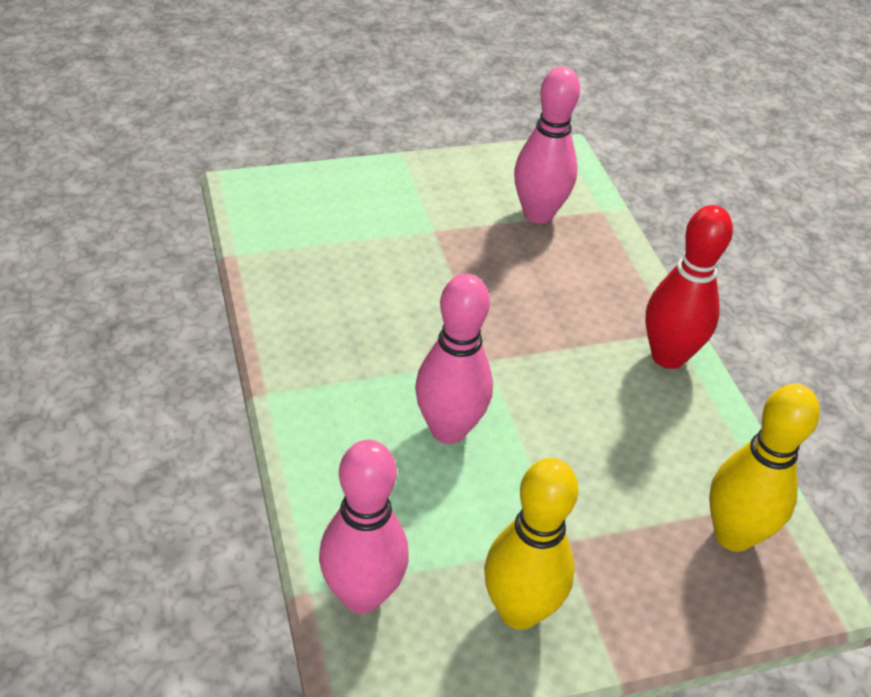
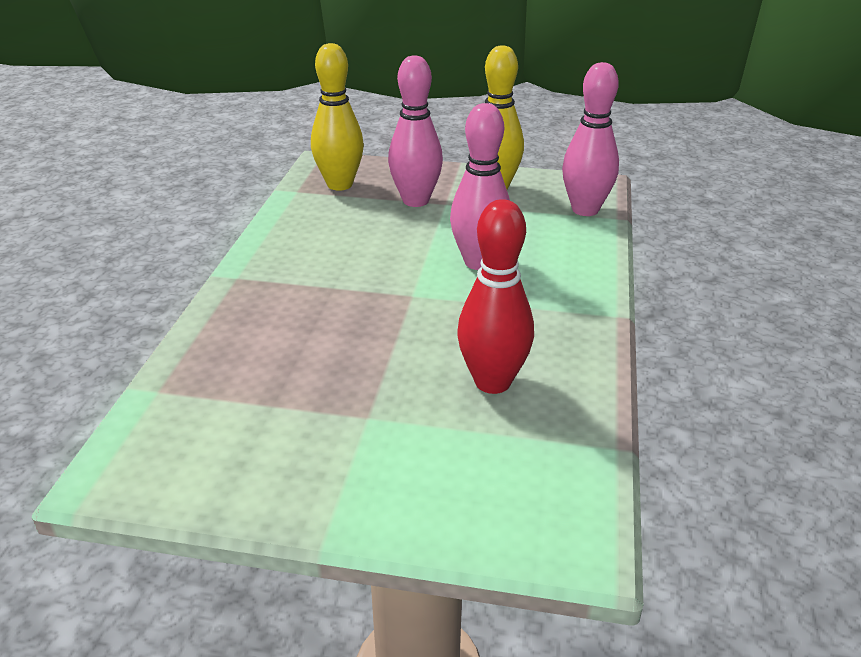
camera: 150 degrees left, 10 degrees down
pink bowling pin [514,66,580,224] -> pink bowling pin moved to [388,55,443,207]
red bowling pin [645,205,733,369] -> red bowling pin moved to [457,199,534,394]

